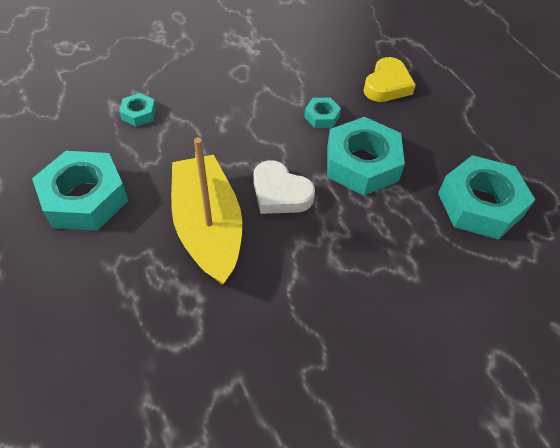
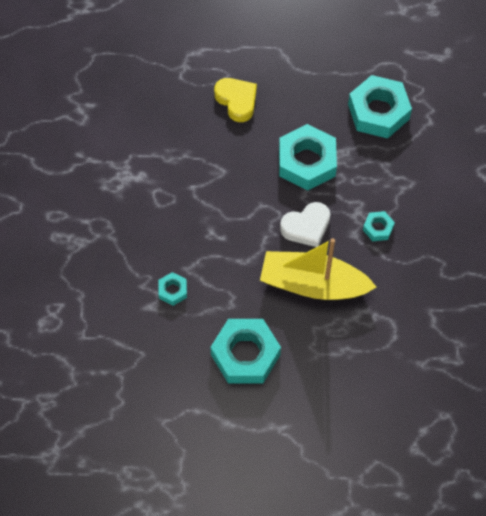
camera: 60 degrees left, 10 degrees up
turquoise nut [304,98,341,128] -> turquoise nut moved to [363,211,395,241]

